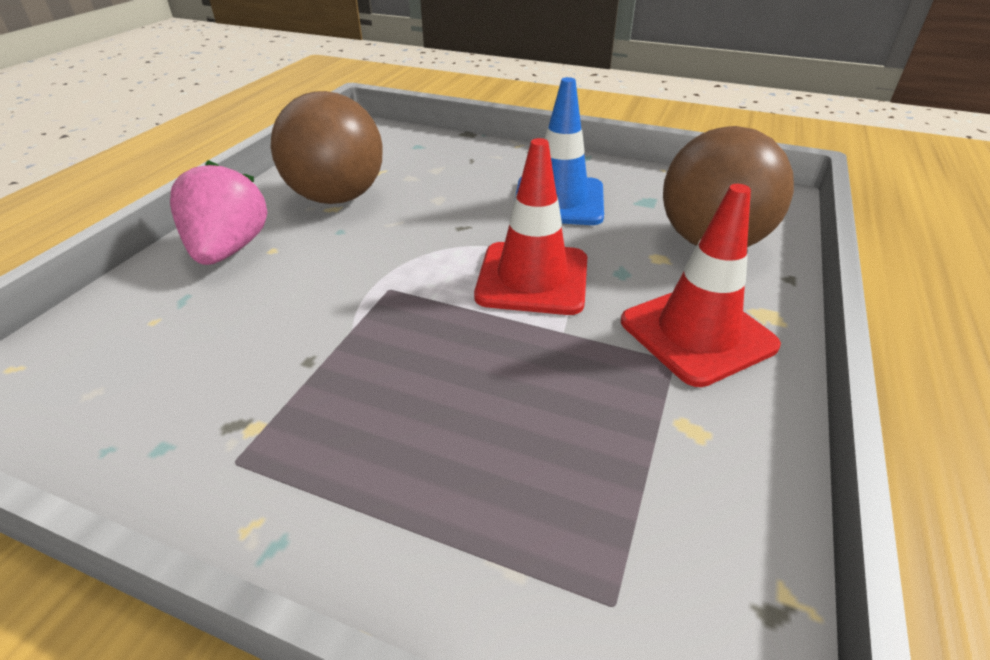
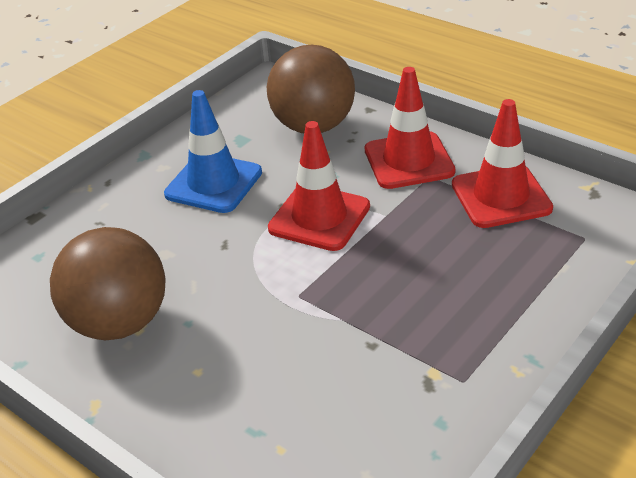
camera: 70 degrees left, 0 degrees up
pink strawberry [170,160,268,265] -> none
none -> red traffic cone [452,99,553,228]

